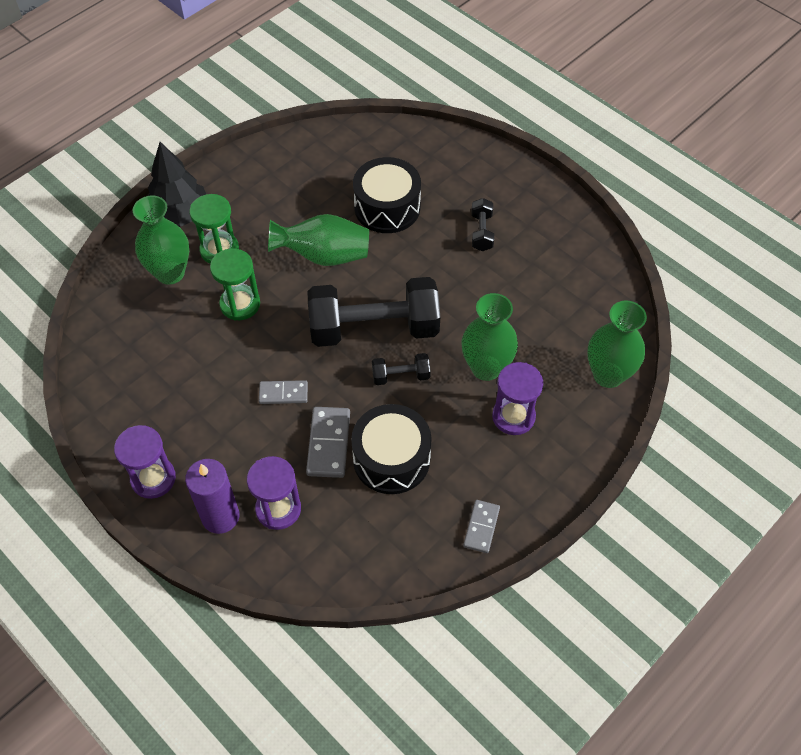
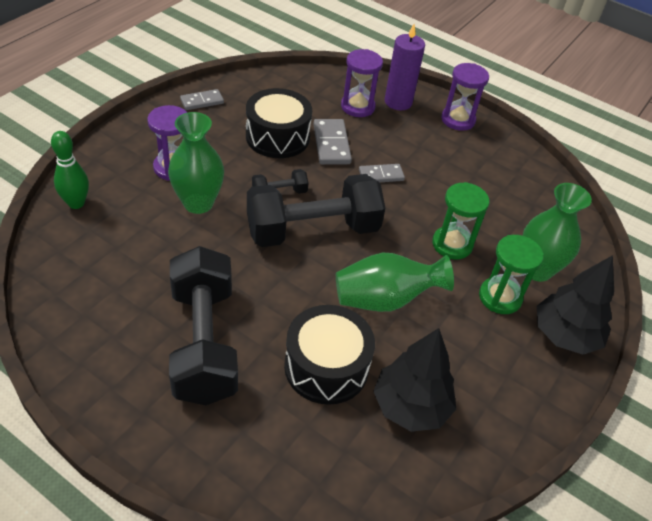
camera: 165 degrees right, 10 degrees down
grey domino [463,500,500,553] -> grey domino turned 60 degrees clockwise [180,89,224,110]
black dumbbell [471,198,494,251] -> black dumbbell [169,246,238,405], size x2.30
green vase [587,301,647,388] -> green bowling pin [51,131,89,209]
none -> black tree [373,328,456,432]

